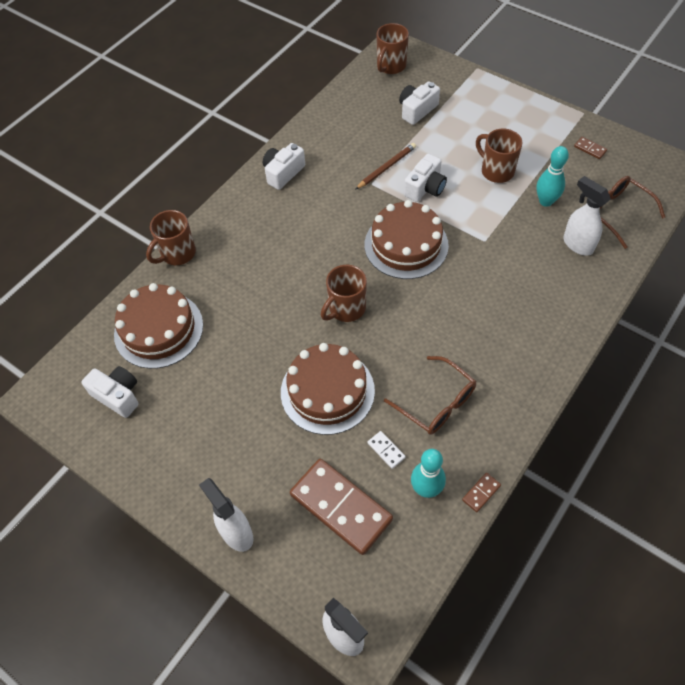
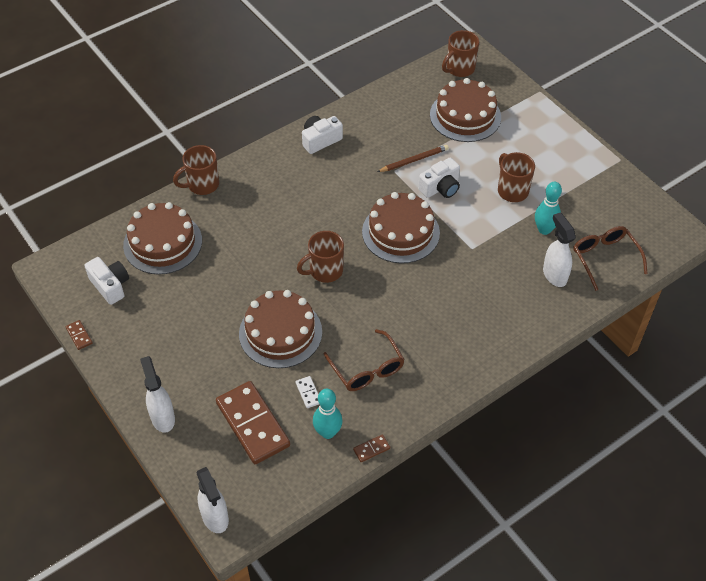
camera: 15 degrees right, 5 degrees down
white camera [399,81,440,125] -> brown cake [430,78,501,142]
brown domino [574,137,607,159] -> brown domino moved to [66,320,93,350]

